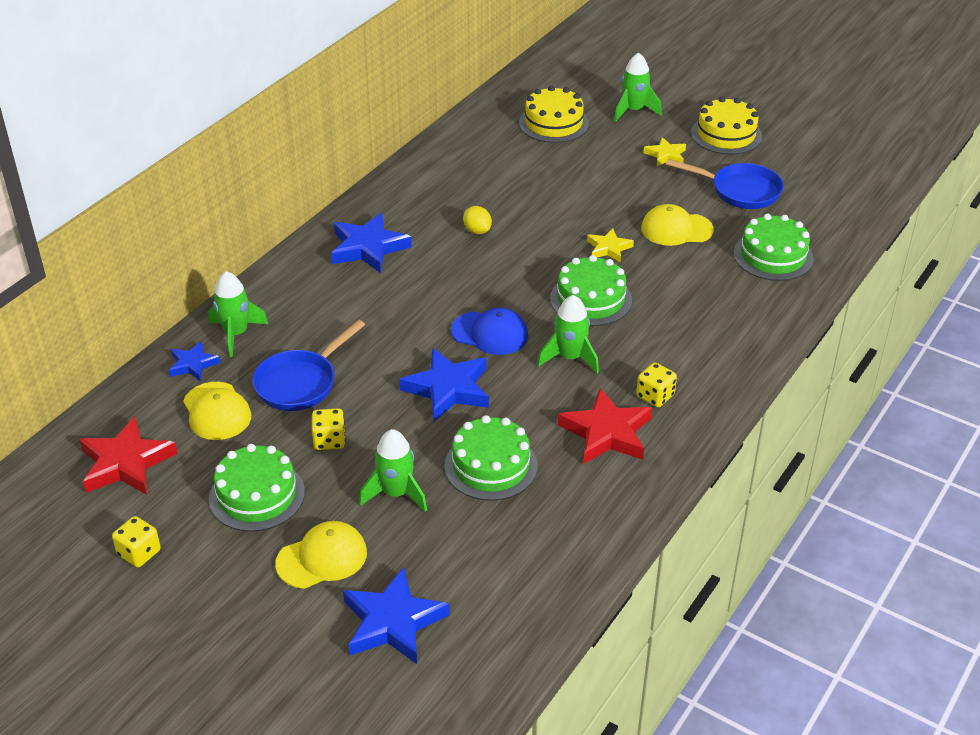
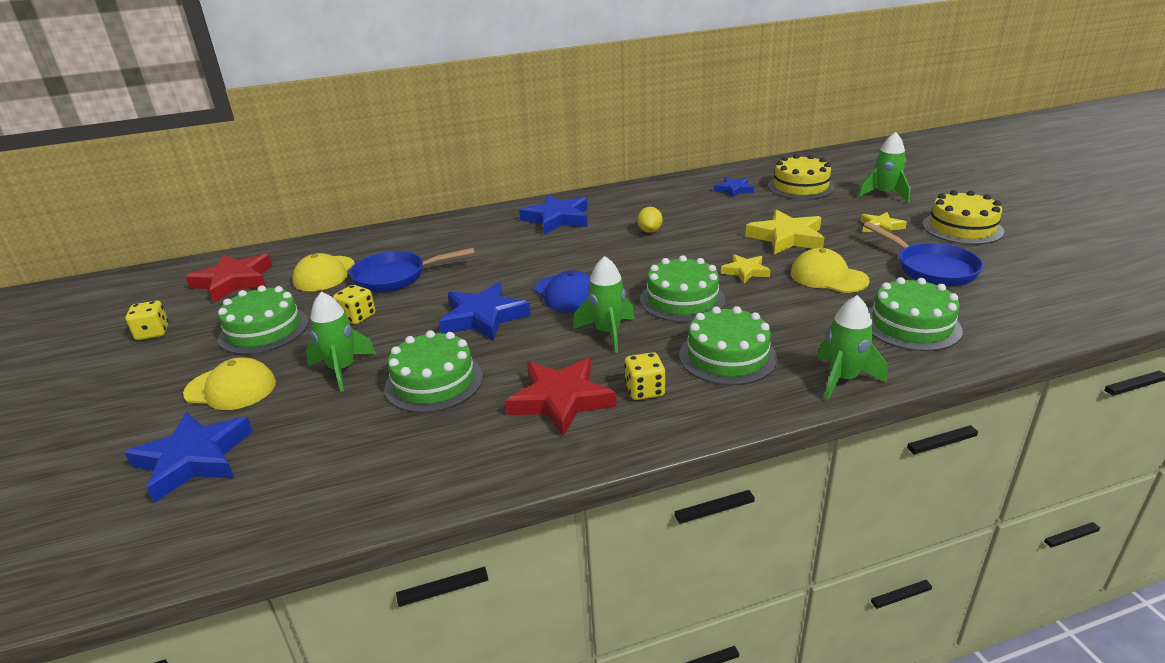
camera: 40 degrees right, 10 degrees down
blue star [169,341,221,381] -> blue star moved to [714,177,754,198]
green rocket [208,271,268,357] -> green rocket moved to [817,295,888,401]
none -> green cake [679,306,777,385]
none -> yellow star [745,210,824,255]

